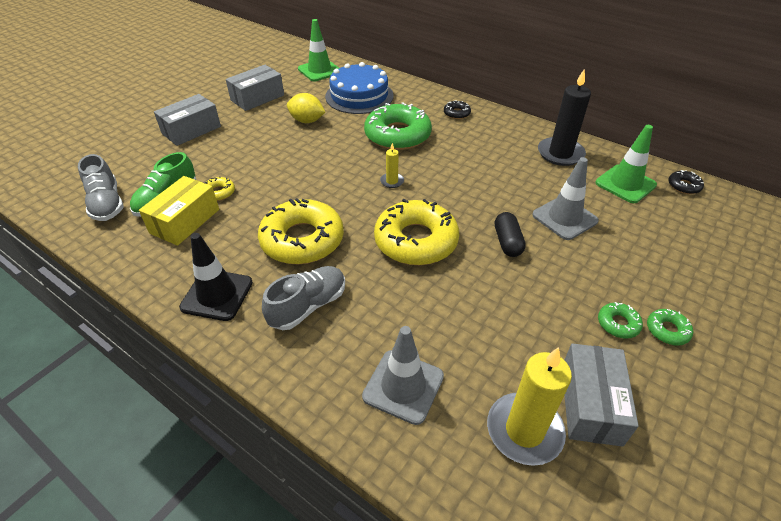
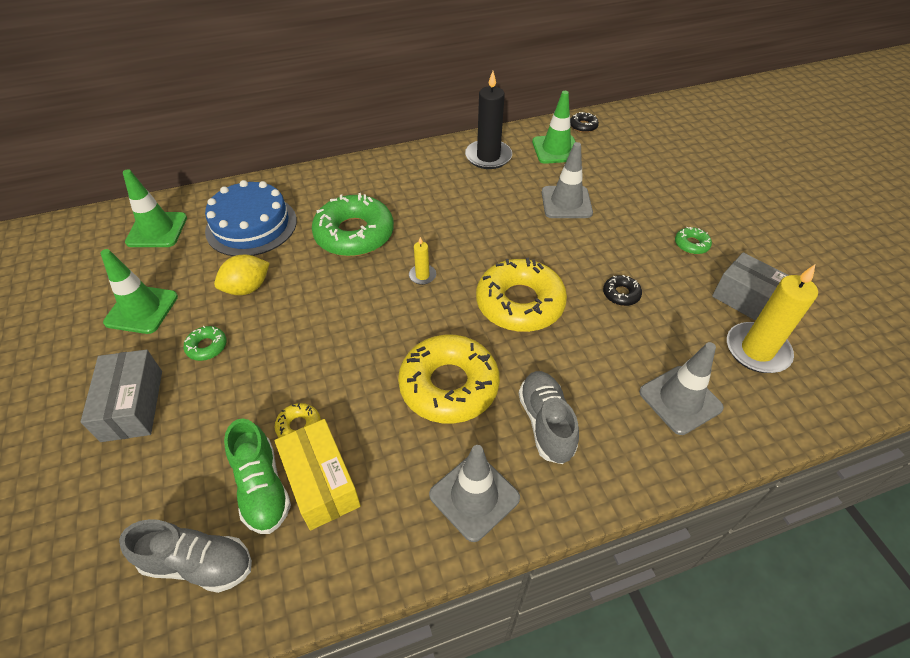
camera: 55 degrees left, 5 degrees up
black traffic cone [179,233,253,321] -> grey traffic cone [429,445,520,542]
grey box [226,65,284,111] -> green traffic cone [101,249,178,334]
black donut [444,100,471,119] -> black donut moved to [603,275,642,306]
black capsule [495,212,526,257] -> none
green donut [647,309,693,345] -> green donut moved to [184,326,227,361]

